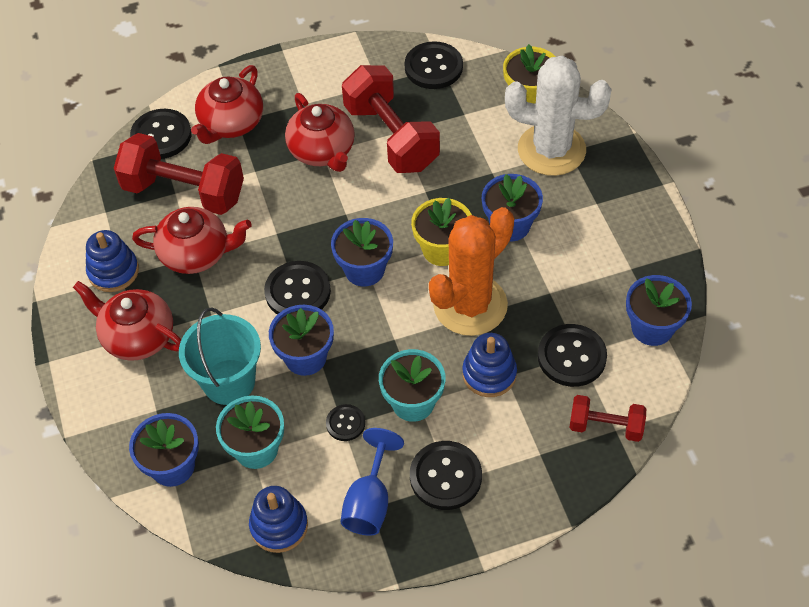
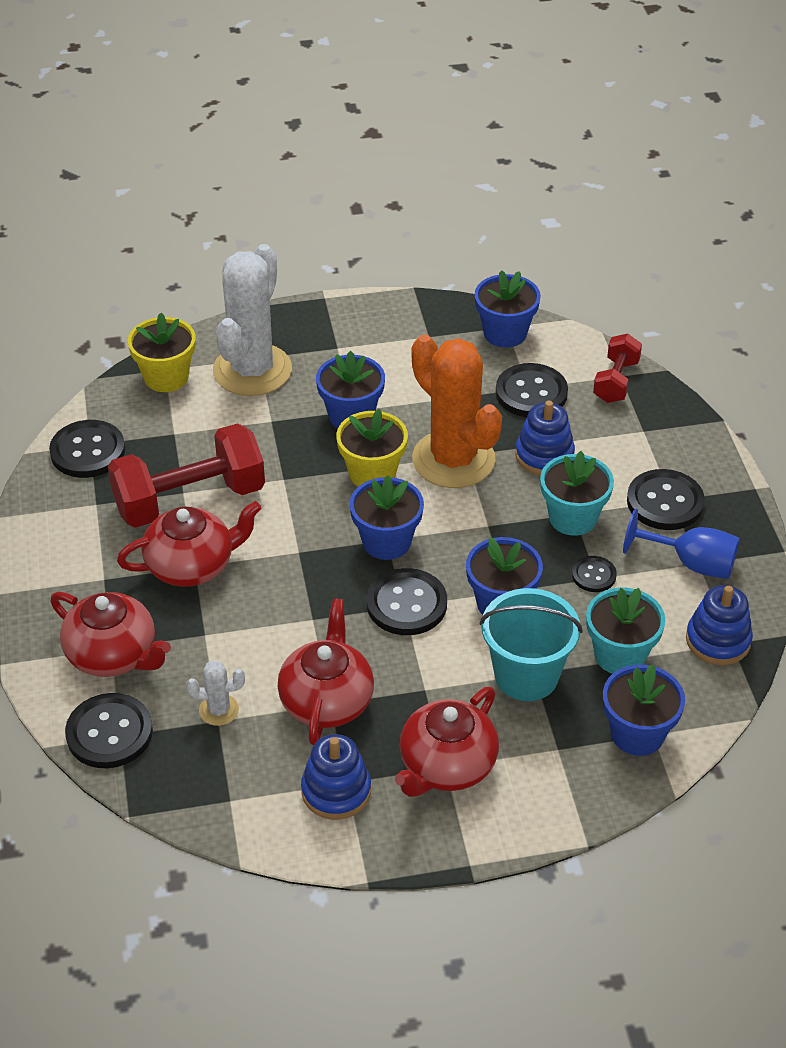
camera: 85 degrees left, 10 degrees down
red dumbbell [114,133,244,215] -> white cactus [186,660,245,726]

